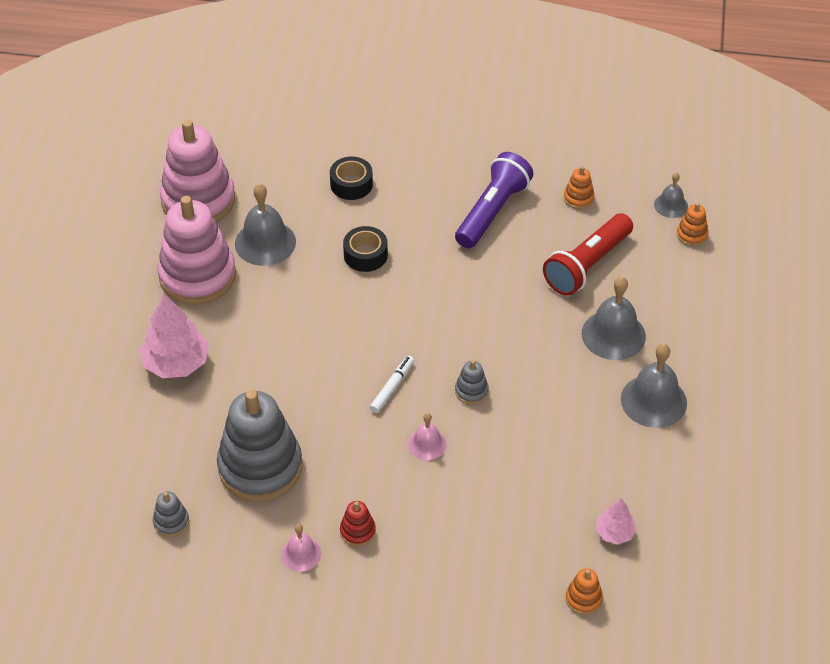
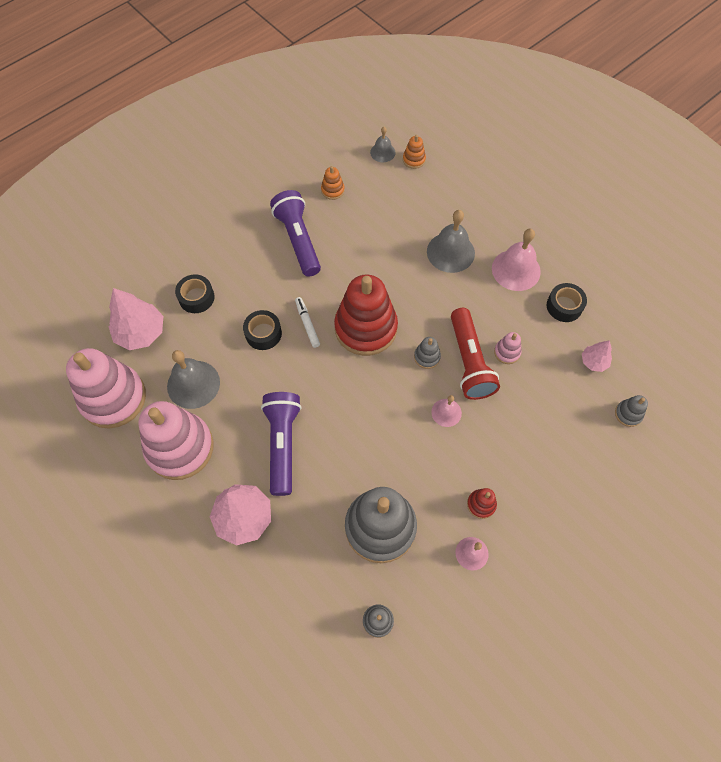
camera: 50 degrees left, 15 degrees up
white marker [370,356,414,413] -> white marker moved to [295,297,320,348]
red flashlight [543,213,633,296] -> red flashlight moved to [451,308,500,400]
orange stacking toy [565,568,603,615] -> grey stacking toy [615,395,648,427]
grey bell [621,344,687,428] -> pink bell [492,229,541,291]
none -> pink tree [109,288,163,350]
none -> purple flashlight [261,392,302,496]
none -> red stacking toy [334,274,398,356]
none -> pink stacking toy [494,332,522,364]
none -> black tape [547,283,587,322]

